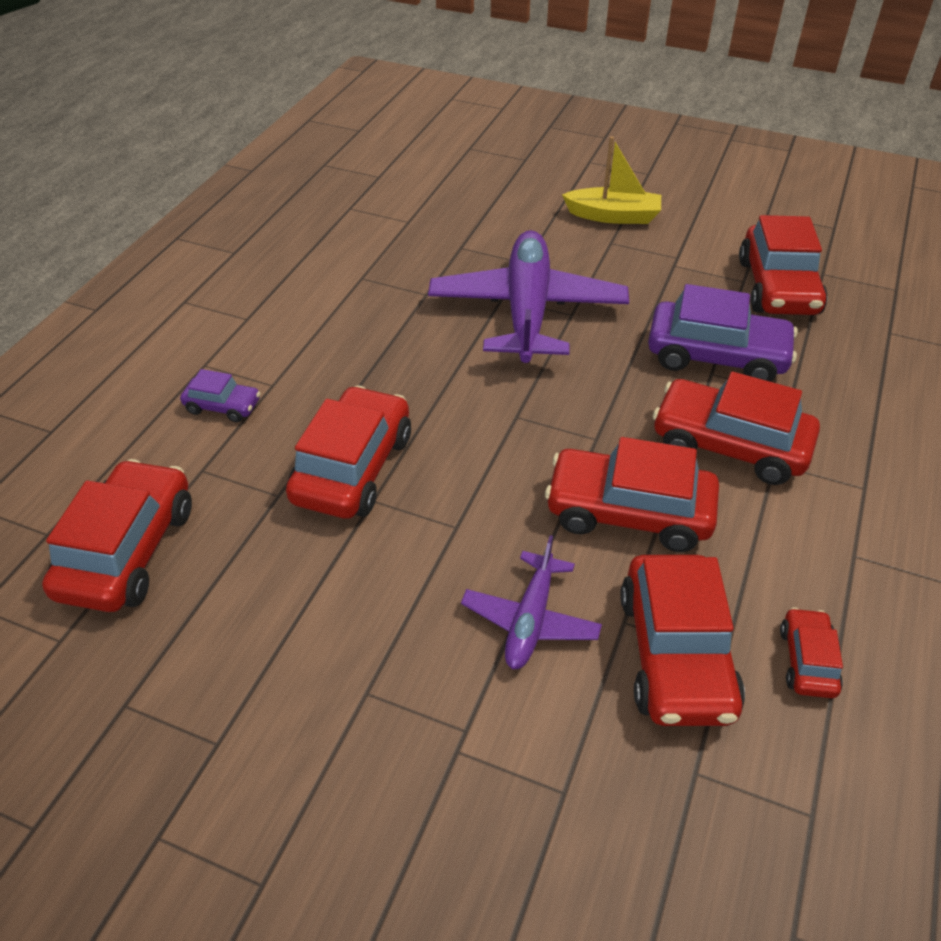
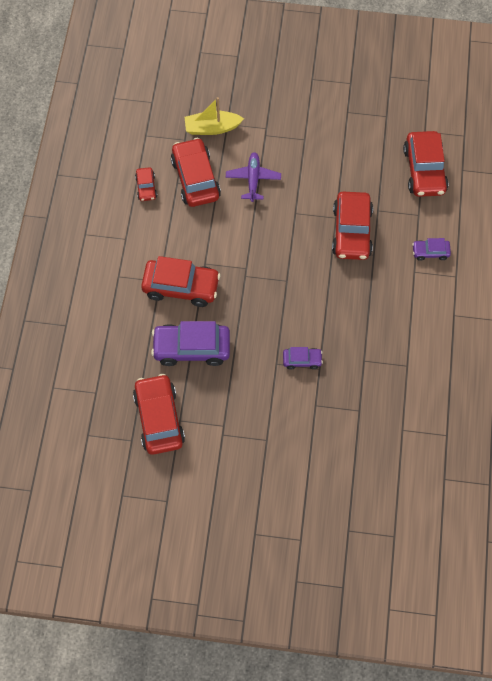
camera: 165 degrees right, 20 degrees up
purple plane [428,230,629,363] -> purple car [283,347,323,370]
red car [545,437,719,552] -> none
yellow boat [562,136,661,224] -> yellow boat moved to [185,97,244,135]

